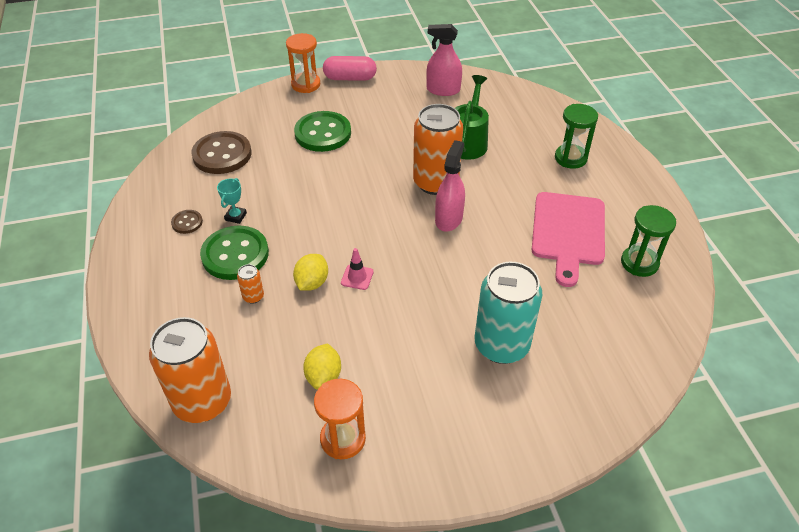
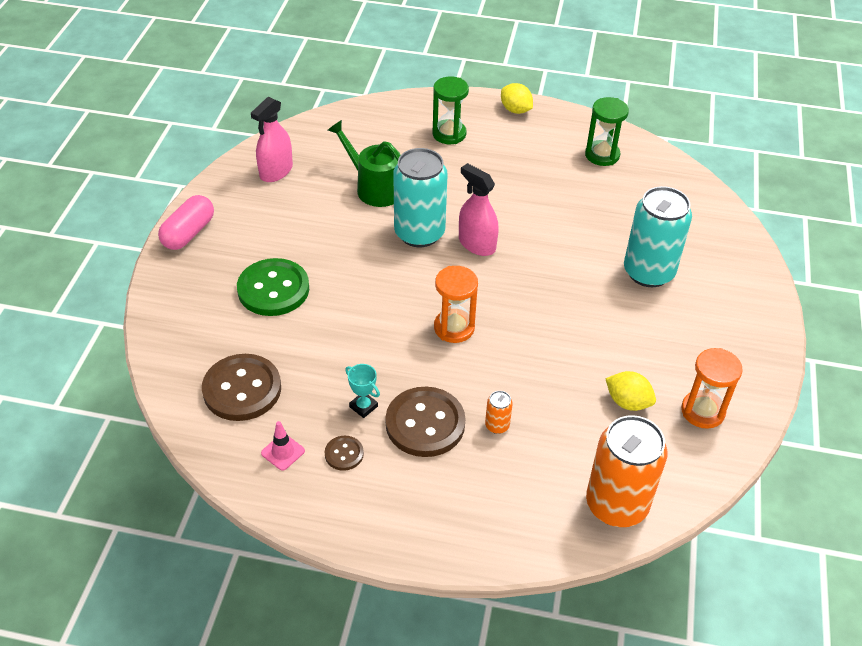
camera: 65 degrees left, 0 degrees up
green button [200,226,269,280] -> brown button [385,387,466,457]
orange hourglass [286,33,320,93] -> orange hourglass moved to [434,266,478,343]
yellow lemon [293,254,328,291] -> yellow lemon moved to [501,83,533,114]
pink traffic cone [341,248,374,290] -> pink traffic cone moved to [261,421,305,471]
orange can [413,104,463,195] -> turquoise can [393,148,448,247]
pink cutting board [532,192,605,287] -> none

